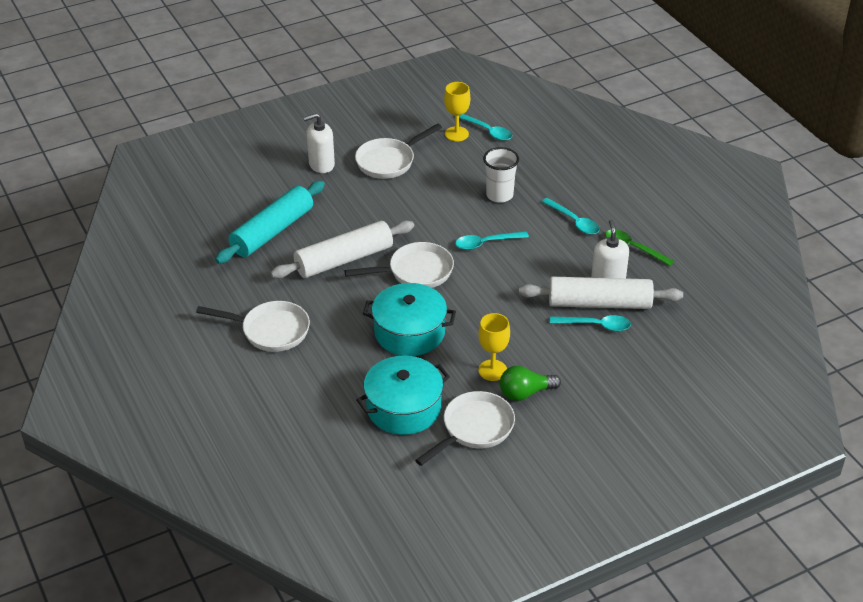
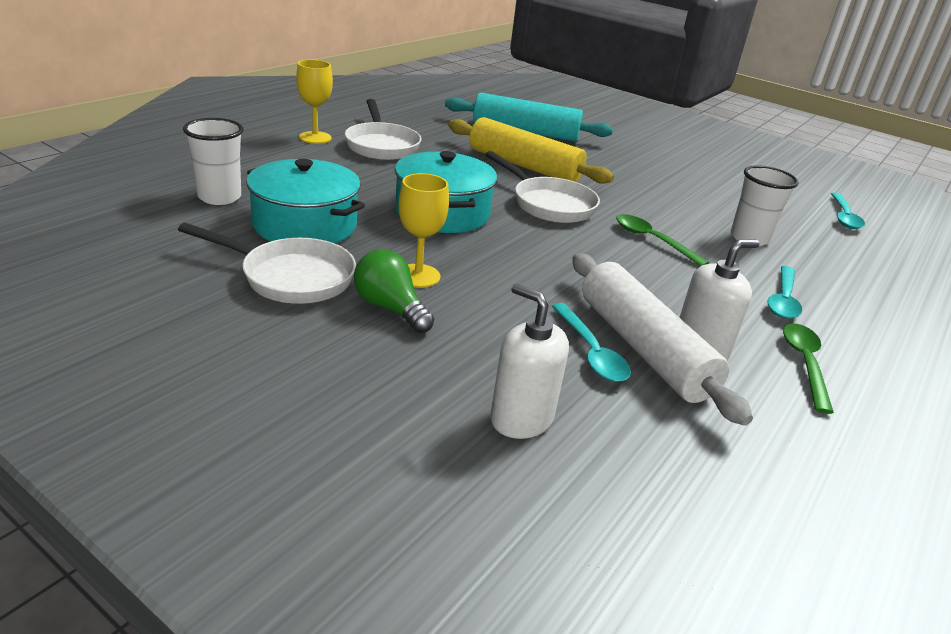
camera: 60 degrees right, 10 degrees down
white rolling pin [270,221,414,278] -> yellow rolling pin [448,117,614,184]
white soap dispenser [304,113,335,173] -> white soap dispenser moved to [490,284,569,439]
white pan [355,124,442,179] -> none
yellow goblet [444,82,470,141] -> yellow goblet moved to [296,60,333,144]
turquoise spoon [455,231,529,250] -> green spoon [616,214,709,266]
none -> white cup [183,118,243,205]

